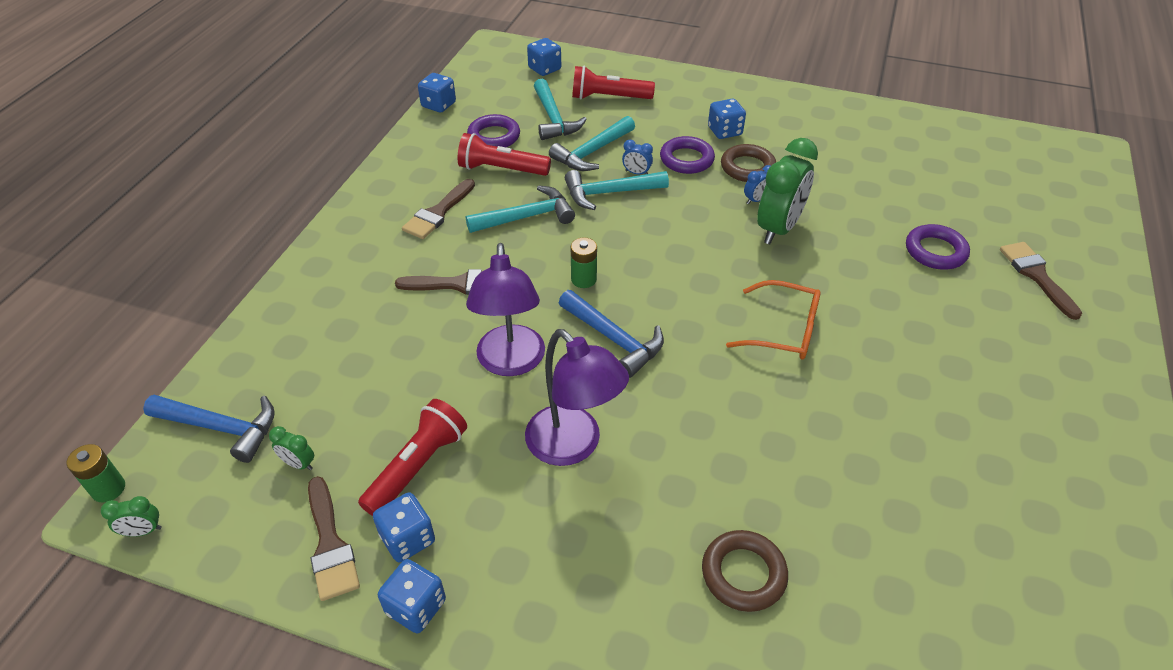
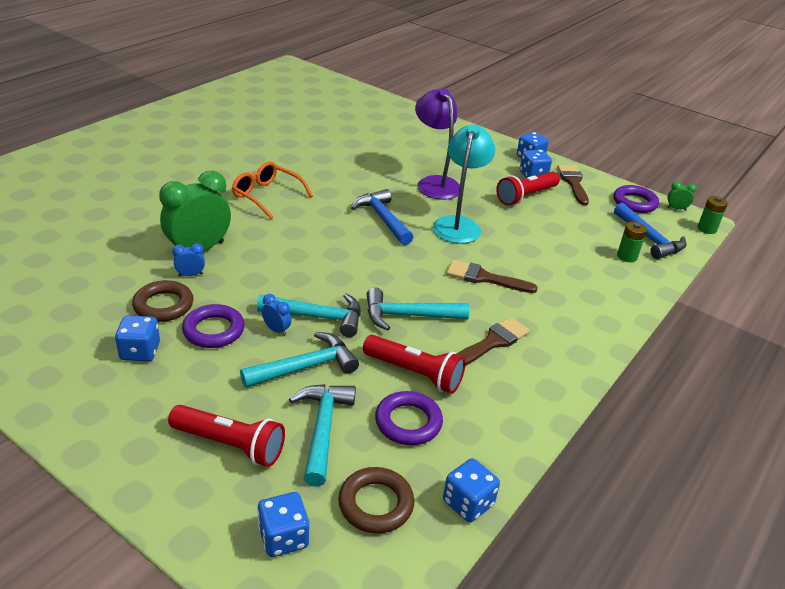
camera: 165 degrees left, 10 degrees down
blue hammer [143,395,275,463] -> blue hammer turned 150 degrees counterclockwise [614,203,687,259]
green clock [269,426,314,470] -> none
purple lamp [466,243,545,376] -> turquoise lamp [432,124,495,243]
green battery [571,237,597,288] -> green battery moved to [617,222,647,262]
brown ring [702,530,788,612] -> brown ring moved to [338,467,414,533]
purple ring [906,224,970,270] -> purple ring moved to [613,185,659,213]
brown brush [1000,242,1082,320] -> none

